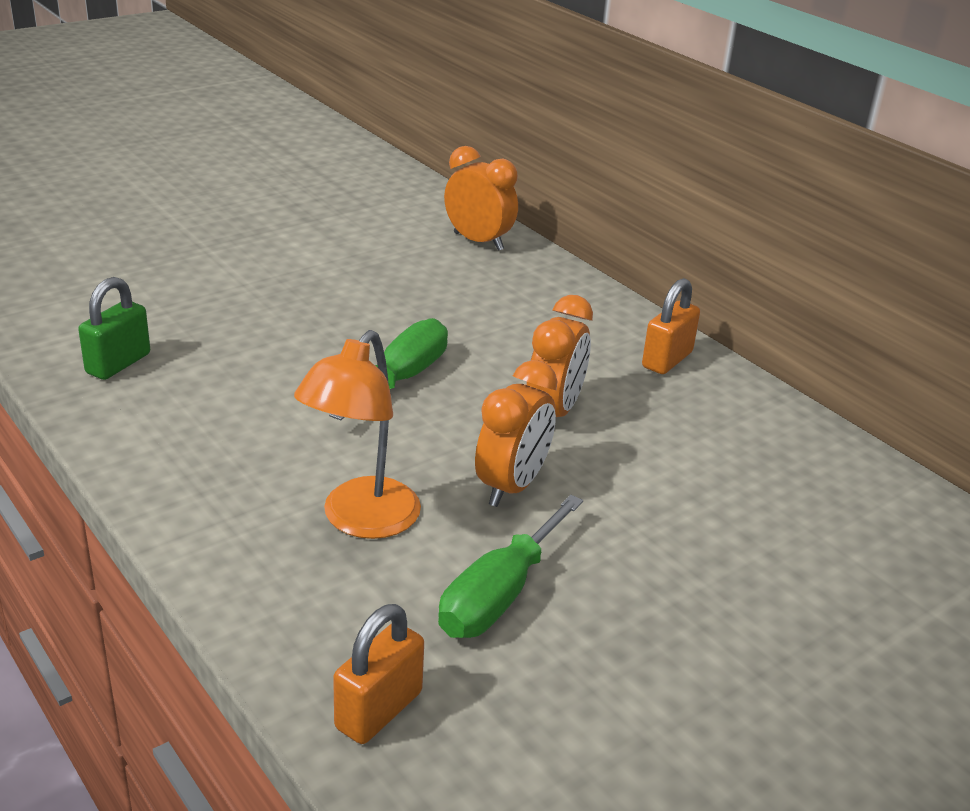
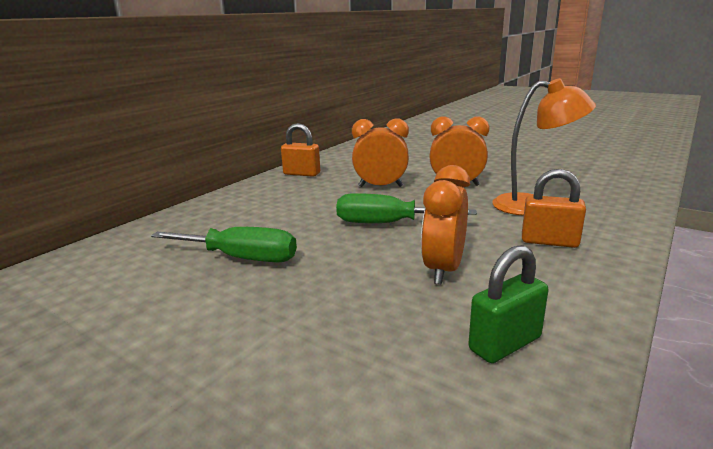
camera: 105 degrees left, 10 degrees down
green padlock [78,277,150,380] -> green padlock turned 45 degrees counterclockwise [468,245,548,363]
orange padlock [333,604,424,744] -> orange padlock moved to [522,169,586,248]
green screwdriver [438,495,583,638] -> green screwdriver moved to [151,227,297,262]
orange clock [444,146,518,251] -> orange clock moved to [421,165,470,284]

